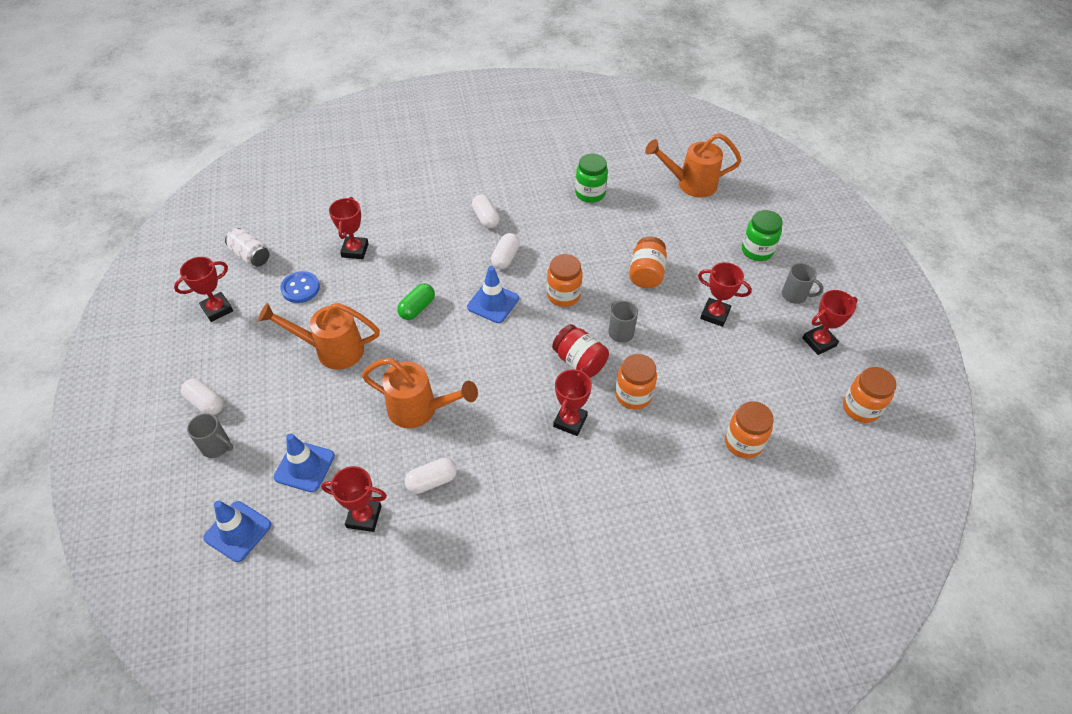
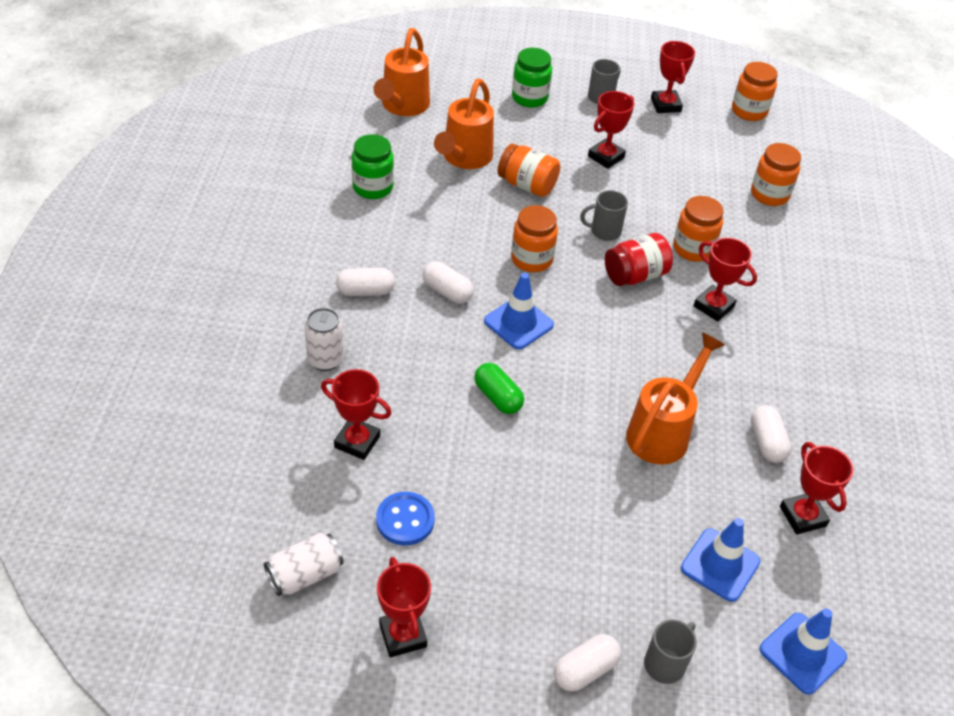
camera: 75 degrees left, 5 degrees down
orange watering can [258,303,380,370] -> orange watering can moved to [434,79,494,169]
red trophy [321,466,387,532] -> red trophy turned 45 degrees counterclockwise [780,442,853,535]
none -> white can [304,308,344,371]

